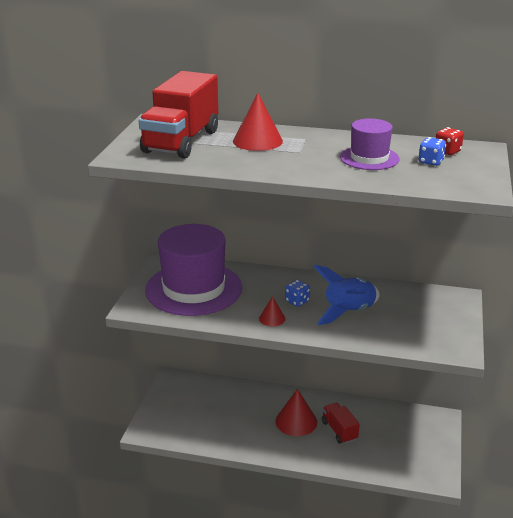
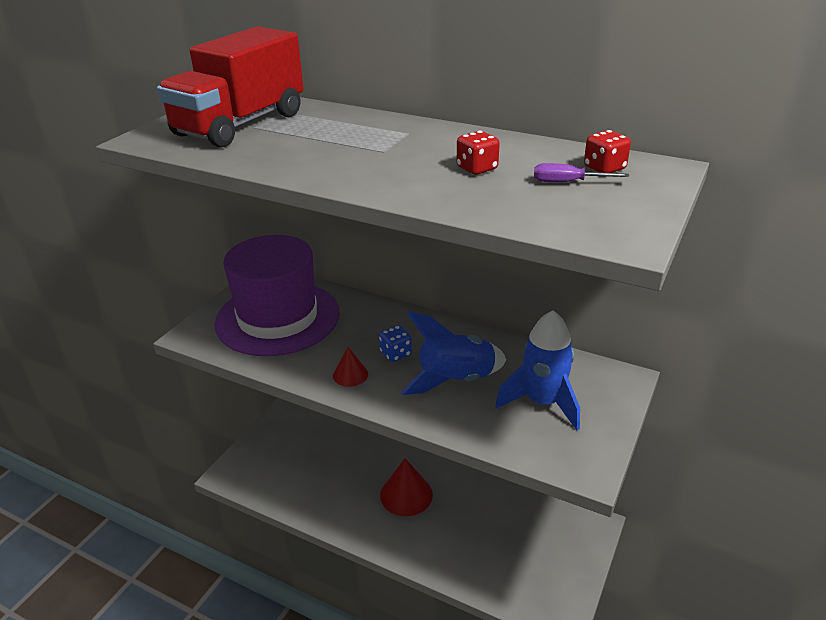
camera: 15 degrees right, 5 degrees up
red cone [233,93,283,151] -> none
red truck [322,403,360,444] -> none
purple hat [340,118,400,170] -> red dice [457,131,500,175]
blue dice [418,137,446,166] -> purple screwdriver [534,163,630,182]
none -> blue rocket [495,310,580,430]

